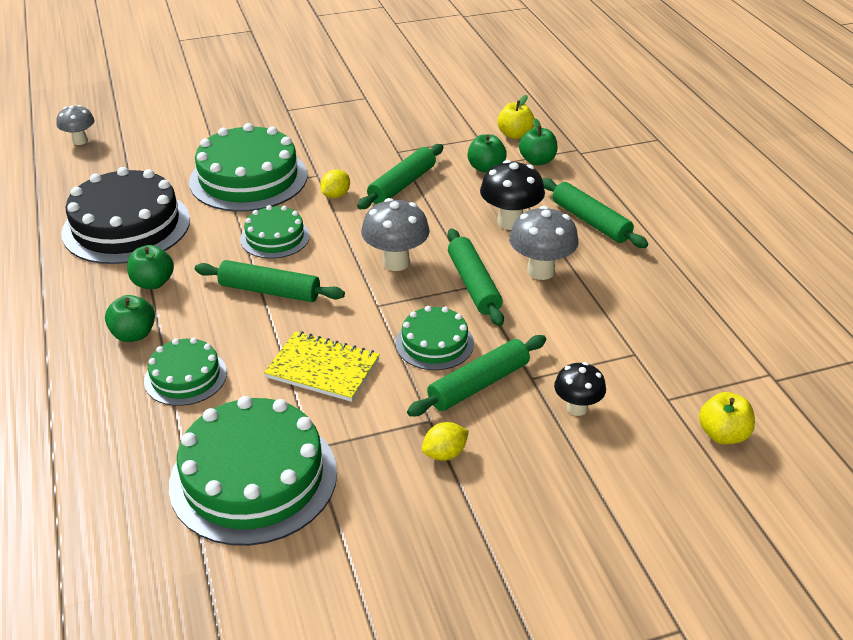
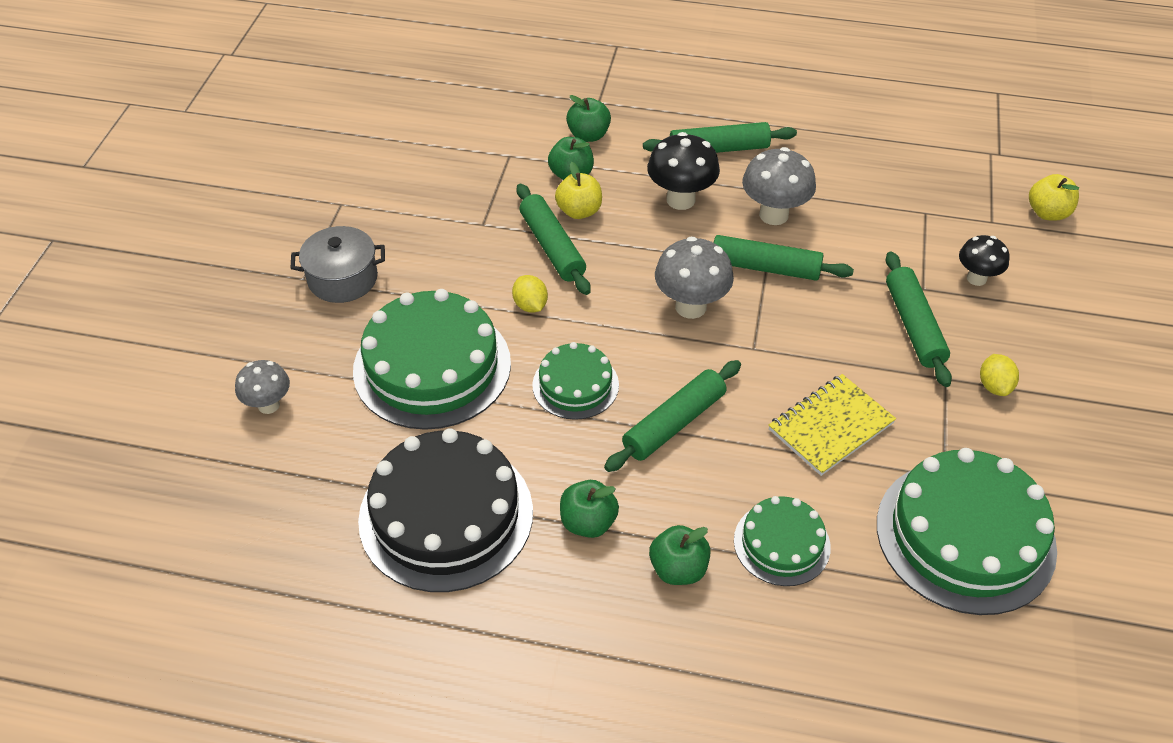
camera: 60 degrees left, 10 degrees up
grey mushroom [56,105,95,145] -> grey mushroom moved to [235,360,290,414]
green cake [396,306,474,370] -> none
yellow apple [497,95,535,139] -> yellow apple moved to [555,162,602,219]
none -> grey pot [290,226,385,303]

